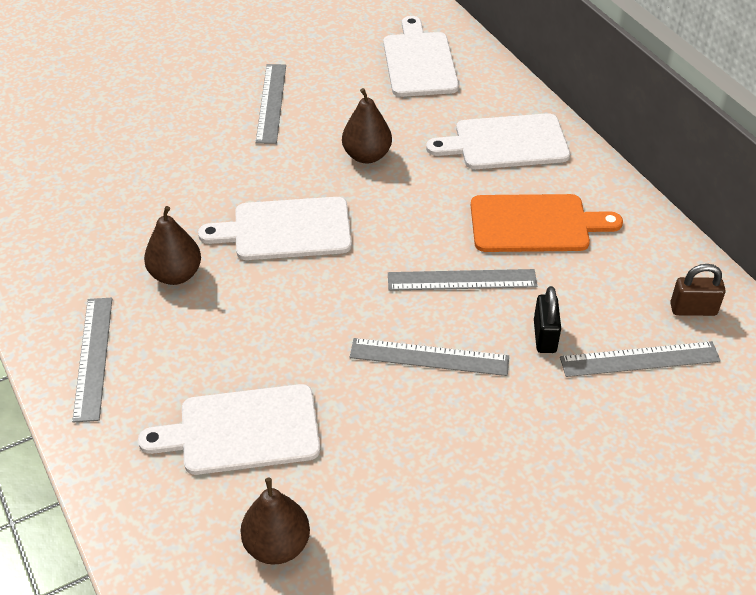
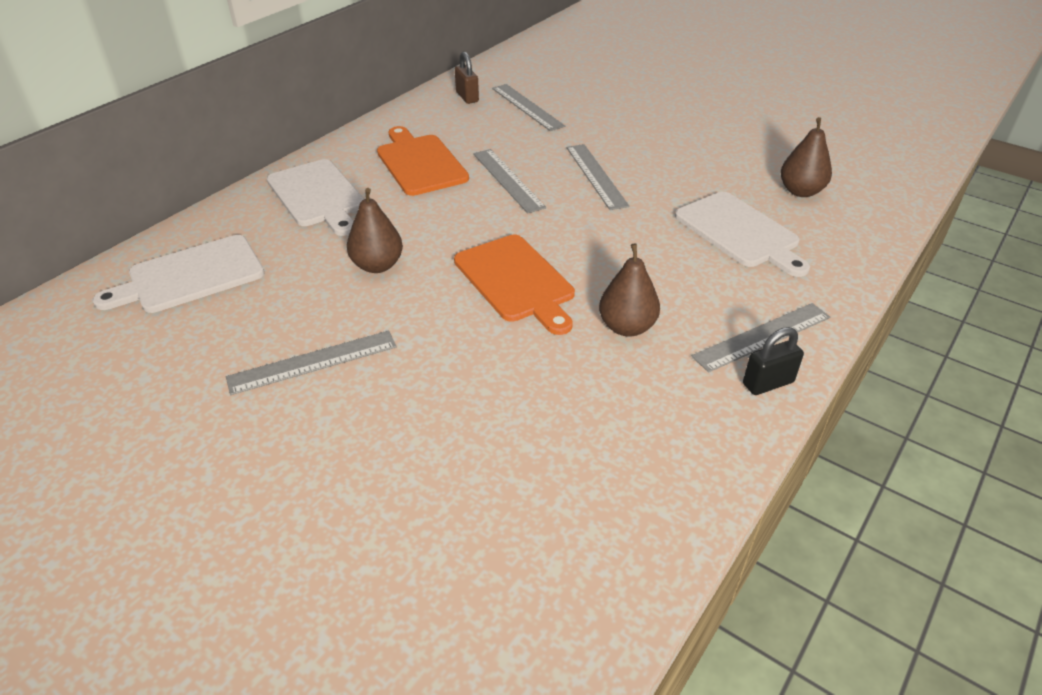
camera: 115 degrees left, 5 degrees down
white cutting board [198,197,352,260] -> orange cutting board [454,235,575,335]
black padlock [534,286,561,353] -> black padlock moved to [743,327,804,395]

